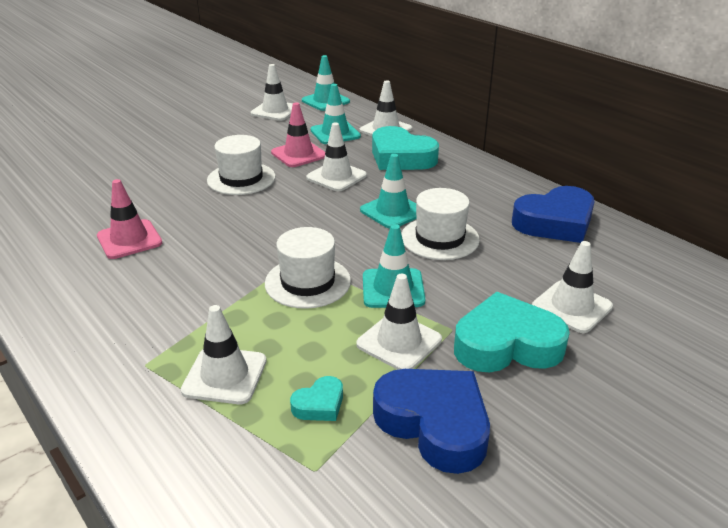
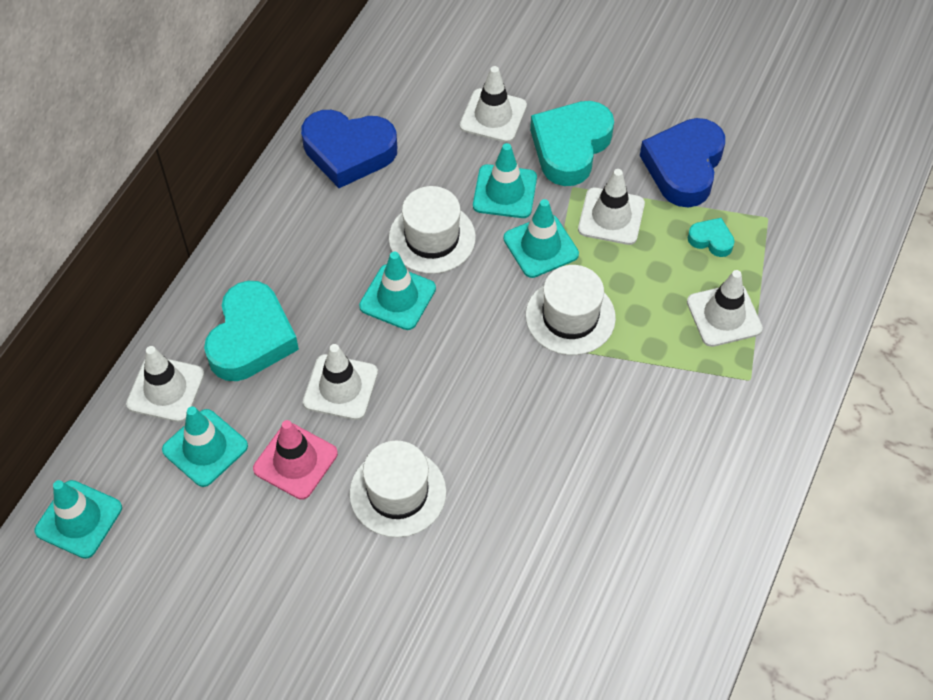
camera: 115 degrees left, 25 degrees up
pink traffic cone [97,179,162,259] -> none
white traffic cone [251,64,293,121] -> none
turquoise heart [454,292,570,372] -> turquoise heart turned 60 degrees clockwise [530,101,614,186]
blue heart [512,186,595,243] -> blue heart turned 150 degrees clockwise [301,110,397,188]
none -> turquoise traffic cone [473,143,537,218]

